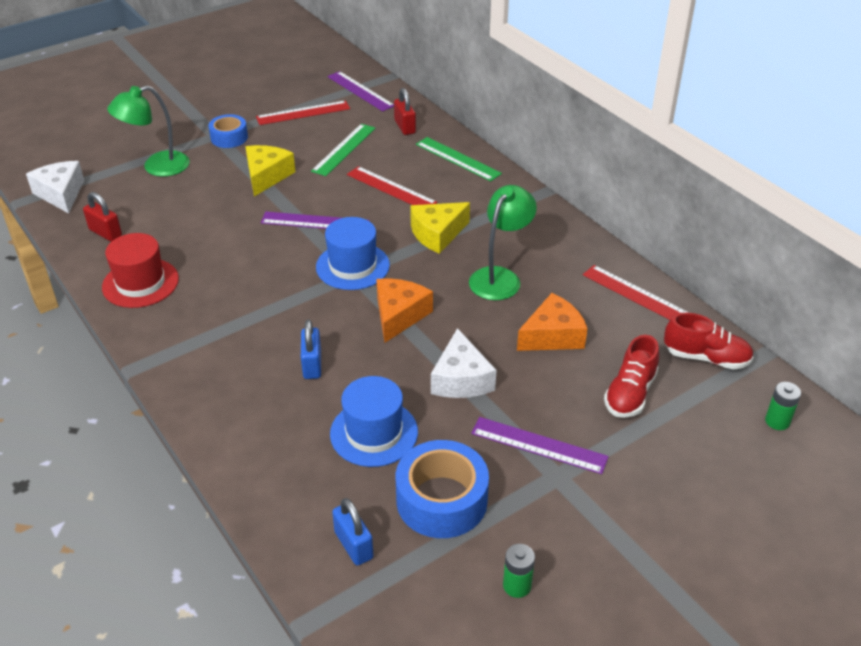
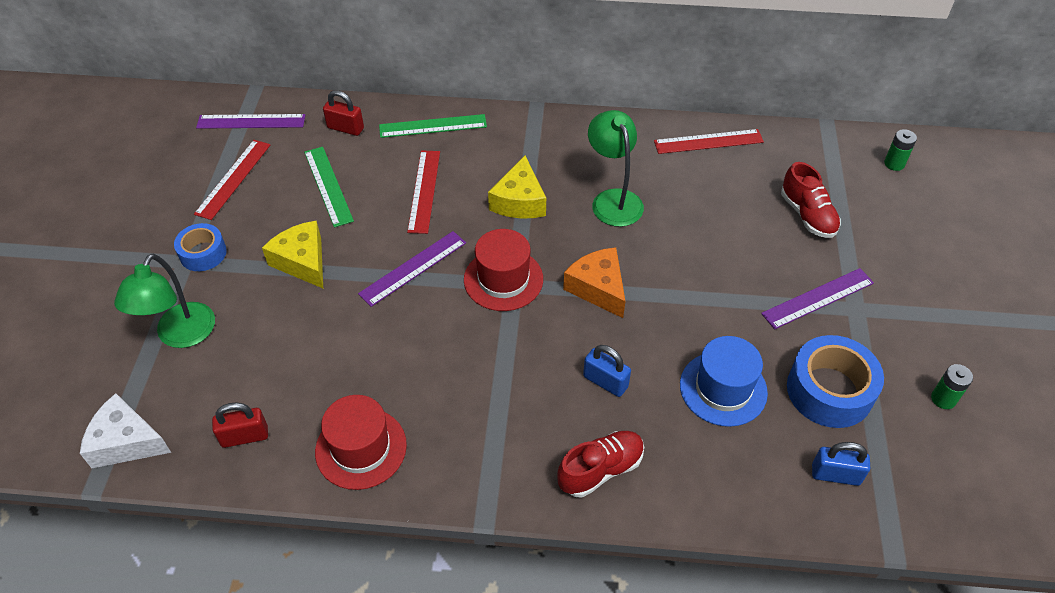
camera: 50 degrees left, 10 degrees up
blue hat [316,217,390,290] -> red hat [464,229,543,311]
red ruler [347,166,437,205] -> red ruler turned 75 degrees counterclockwise [407,150,440,234]
white cheese [431,328,496,398] -> none
orange cheese [517,293,588,351] -> none
red shoe [664,313,754,370] -> red shoe moved to [557,431,644,498]

